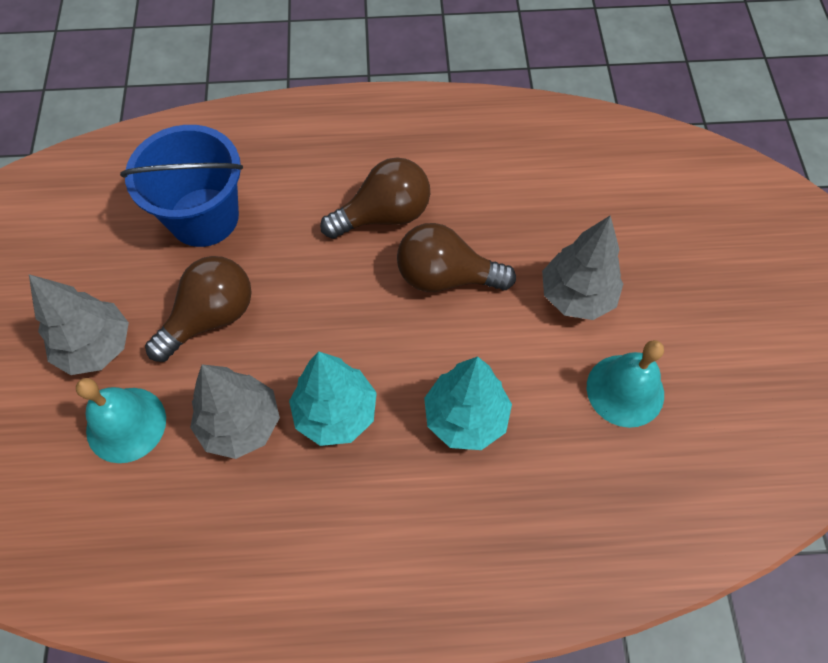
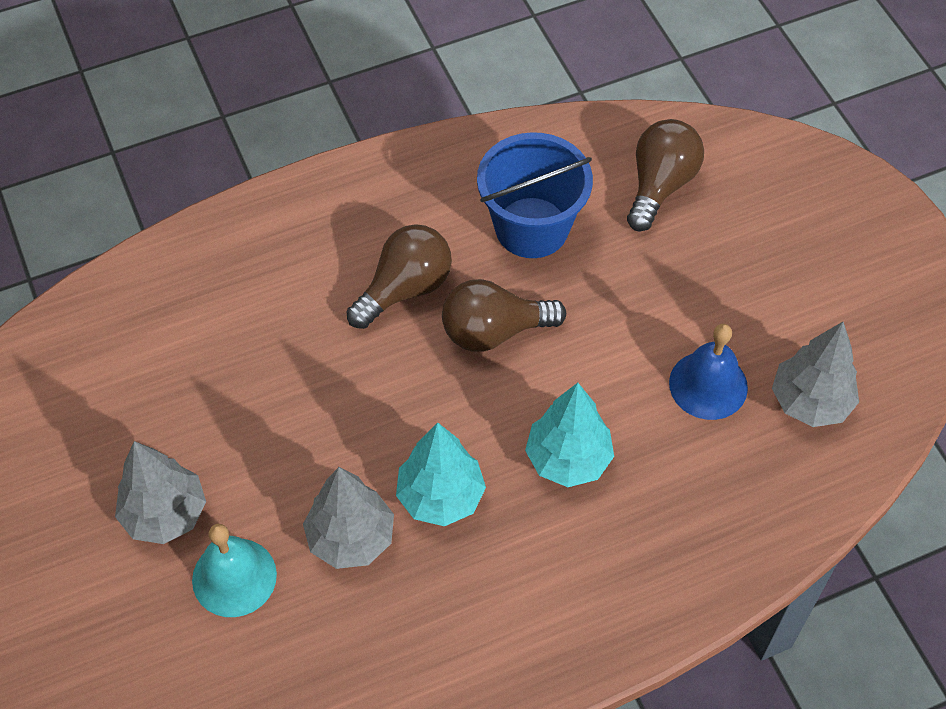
camera: 20 degrees left, 5 degrees down
blue bucket [120,125,243,247] -> blue bucket moved to [477,132,593,258]
brown light bulb [145,256,252,362] -> brown light bulb moved to [627,119,704,232]
grey tree [542,215,623,320] -> grey tree moved to [772,322,859,427]
turquoise bell [587,340,664,428] -> blue bell [669,324,748,420]

